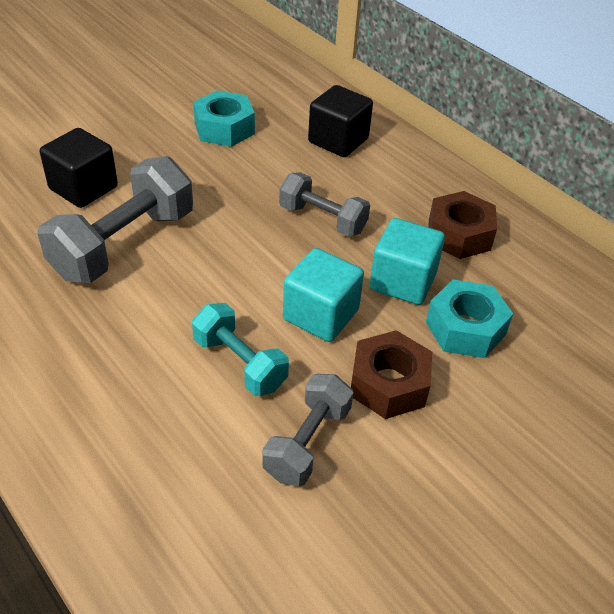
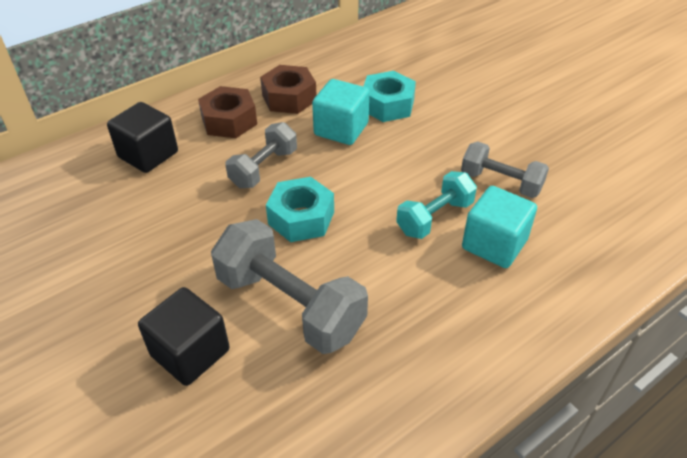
camera: 85 degrees left, 0 degrees up
turquoise nut [193,90,255,147] -> turquoise nut moved to [266,177,334,242]
turquoise cube [283,248,364,342] -> turquoise cube moved to [462,186,537,268]
brown nut [351,330,432,419] -> brown nut moved to [198,86,257,138]

